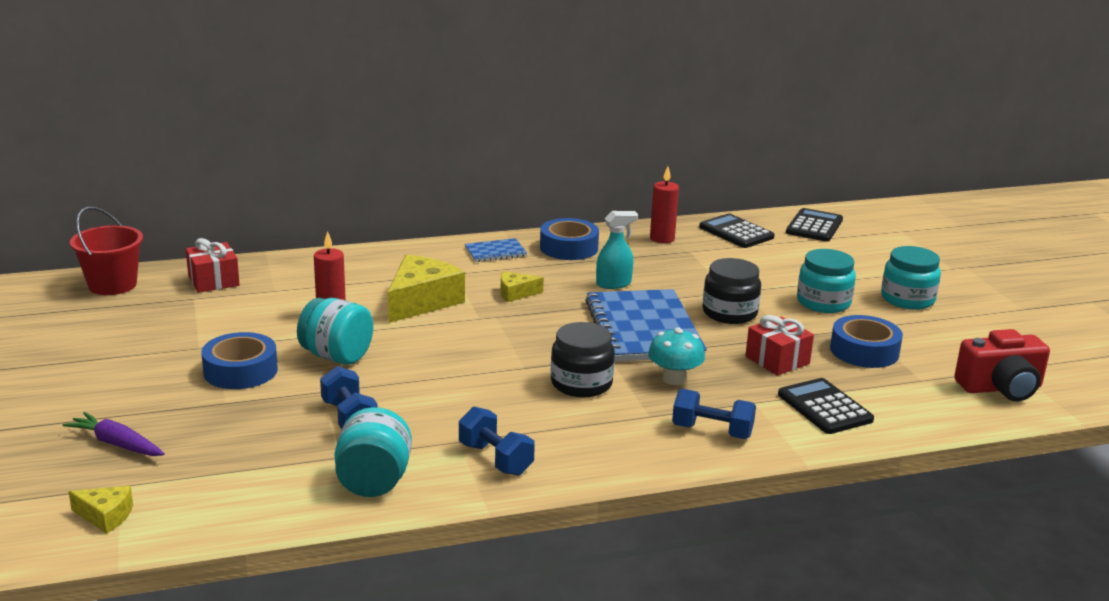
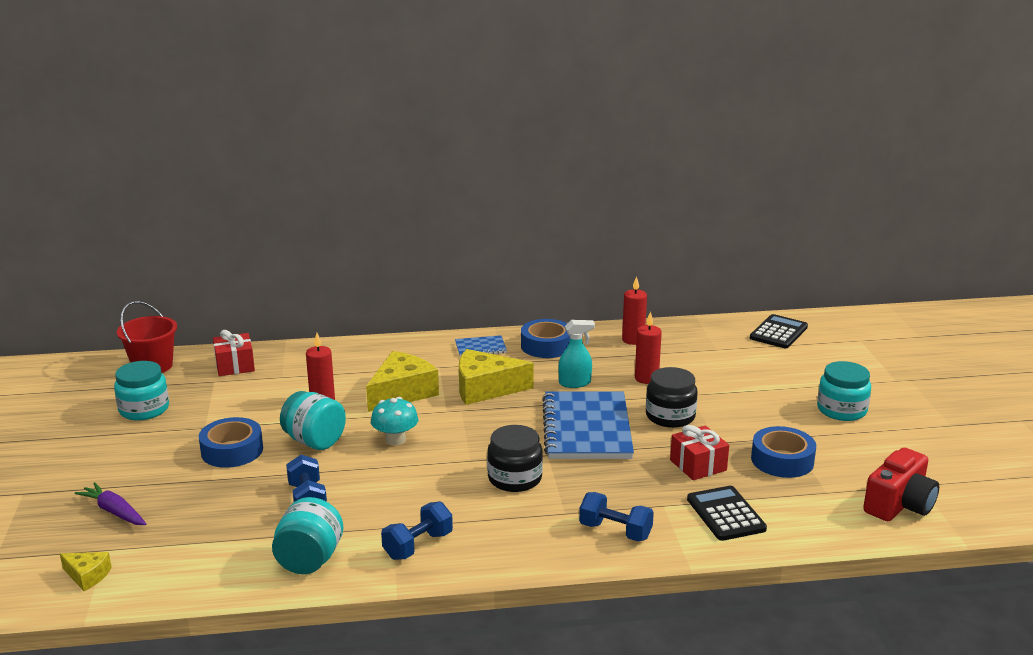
camera: 10 degrees right, 0 degrees up
blue dumbbell [459,407,535,476] -> blue dumbbell turned 75 degrees clockwise [381,501,453,560]
yellow cheese [500,271,544,302] -> yellow cheese [459,349,534,405], size x1.98
turquoise mushroom [648,327,705,385] -> turquoise mushroom moved to [371,397,418,445]
black calculator [699,213,775,248] -> none
turquoise jar [797,249,856,313] -> turquoise jar moved to [114,361,169,421]
red camera [954,329,1050,401] -> red camera turned 45 degrees counterclockwise [863,448,939,521]
none -> red candle [635,311,662,384]

